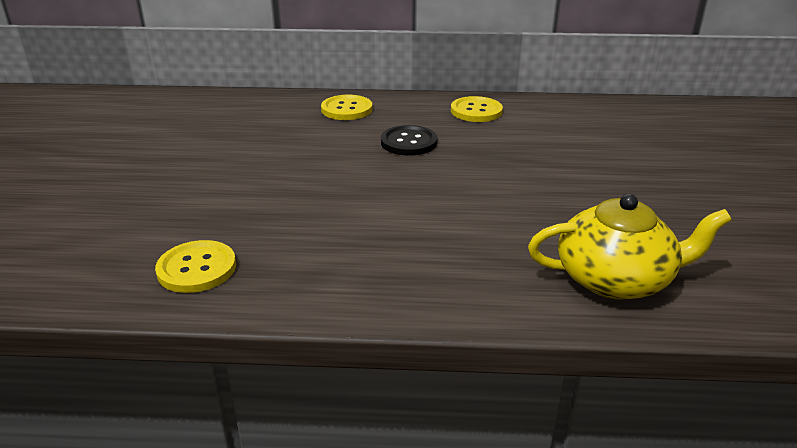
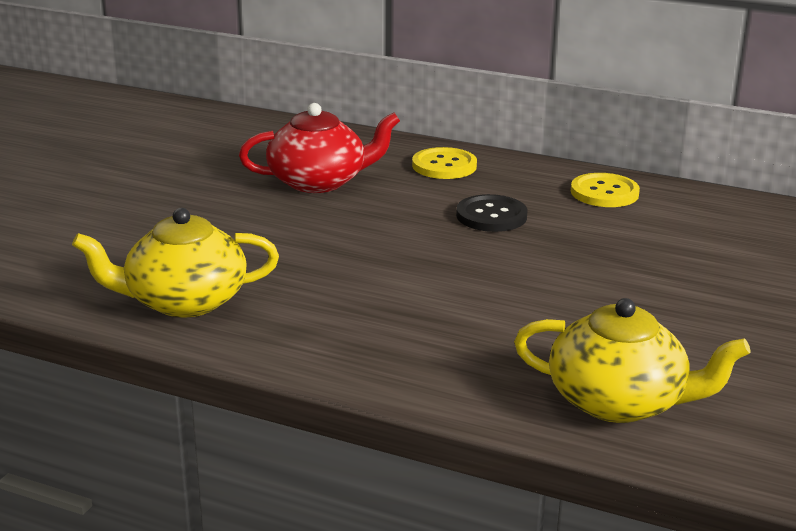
camera: 20 degrees right, 5 degrees down
yellow button [155,240,236,293] -> yellow teapot [72,208,279,318]
none -> red teapot [239,103,400,193]

